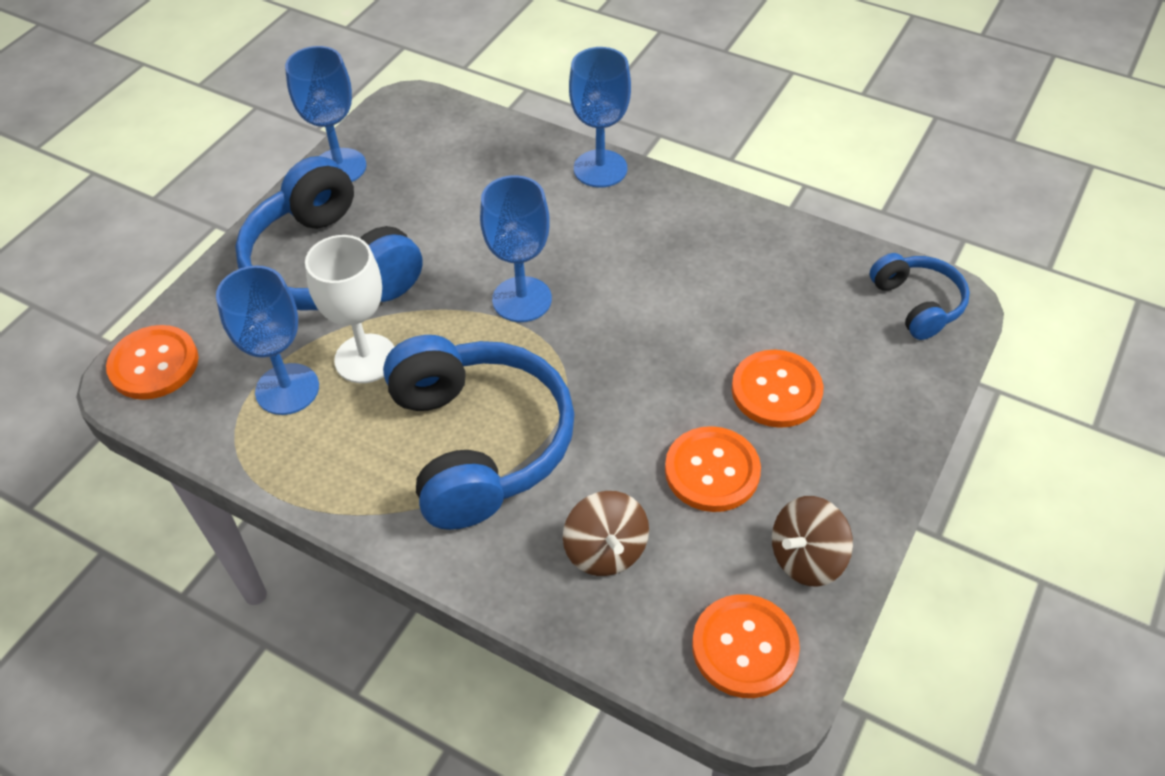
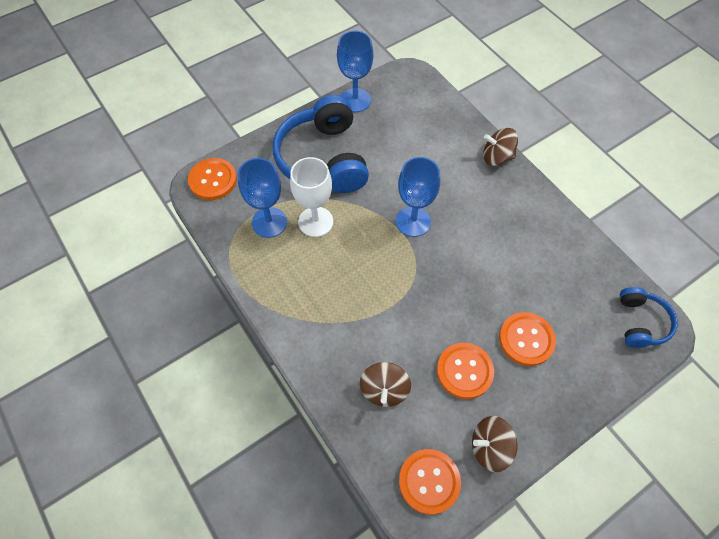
camera: 25 degrees right, 10 degrees up
blue headphones [383,335,575,530] -> none
blue goblet [569,47,631,187] -> brown spinning top [483,128,518,166]

